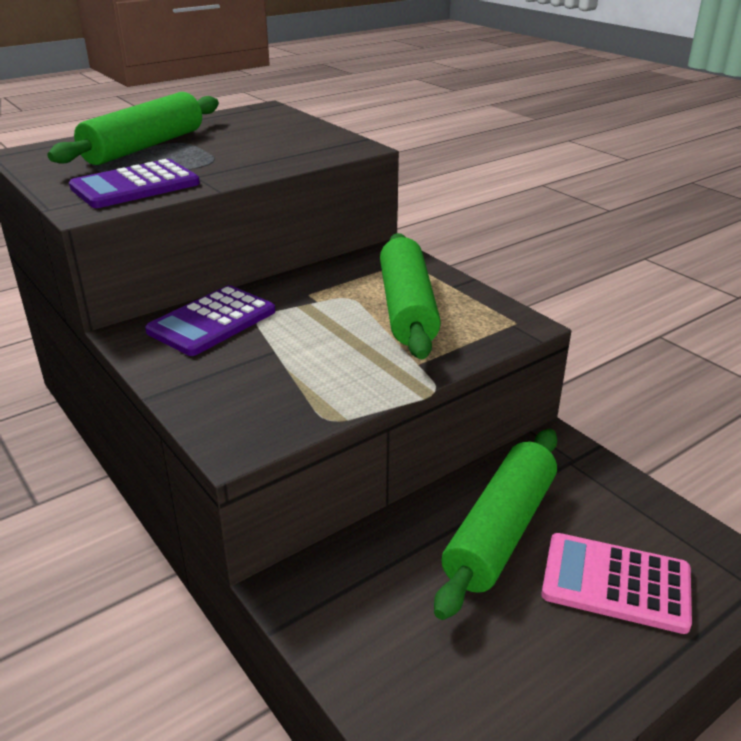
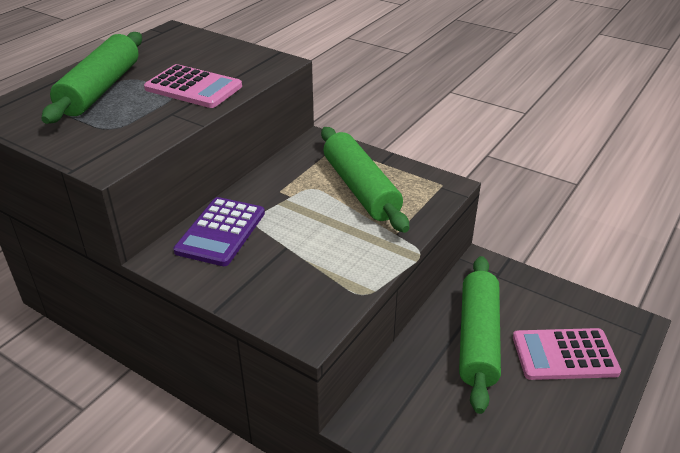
camera: 20 degrees left, 5 degrees up
purple calculator [69,159,200,208] -> none
none -> pink calculator [144,64,242,108]

